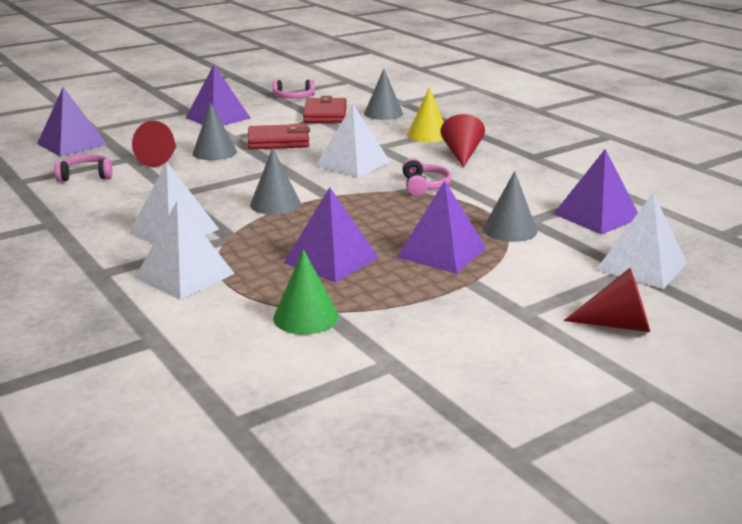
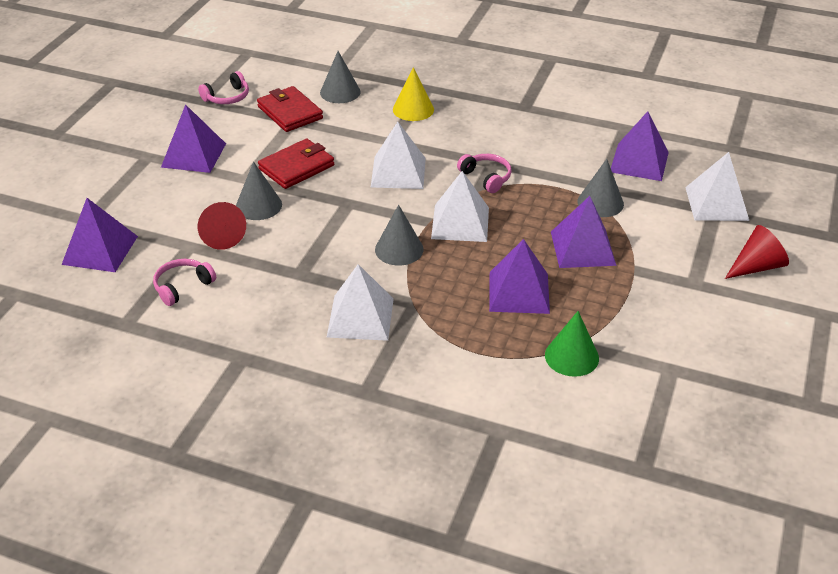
camera: 35 degrees left, 15 degrees up
white pyramid [135,201,235,300] -> white pyramid moved to [431,171,489,242]
red cone [440,114,485,167] -> none

